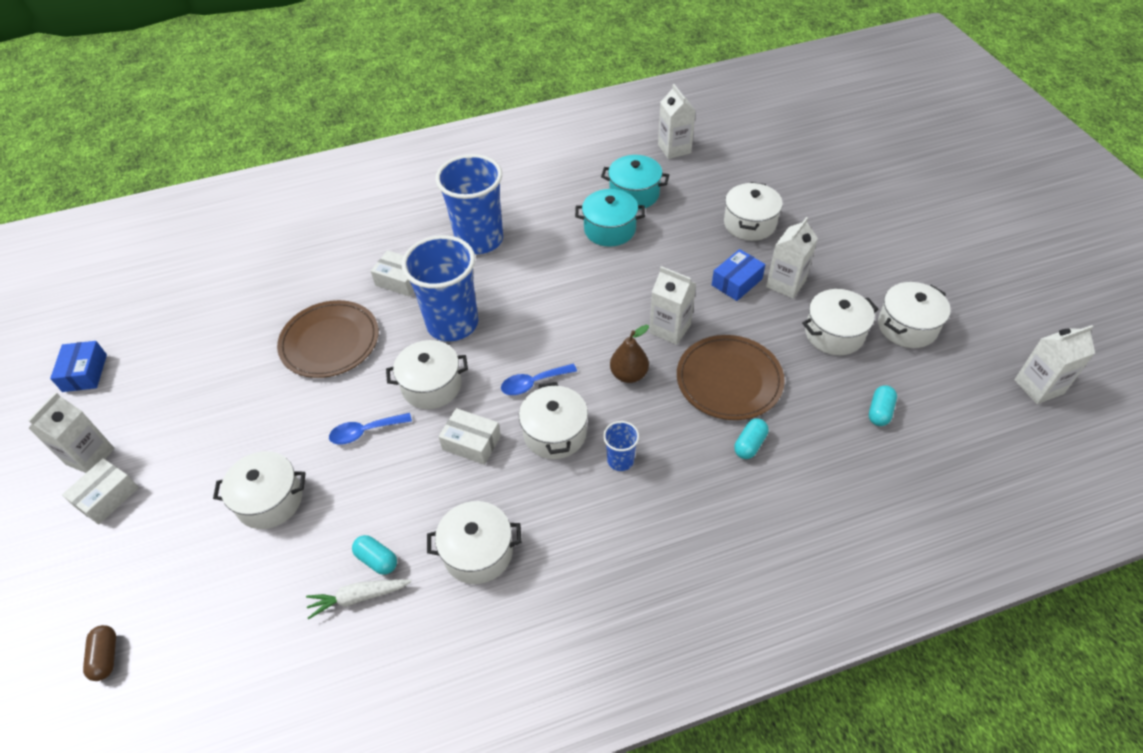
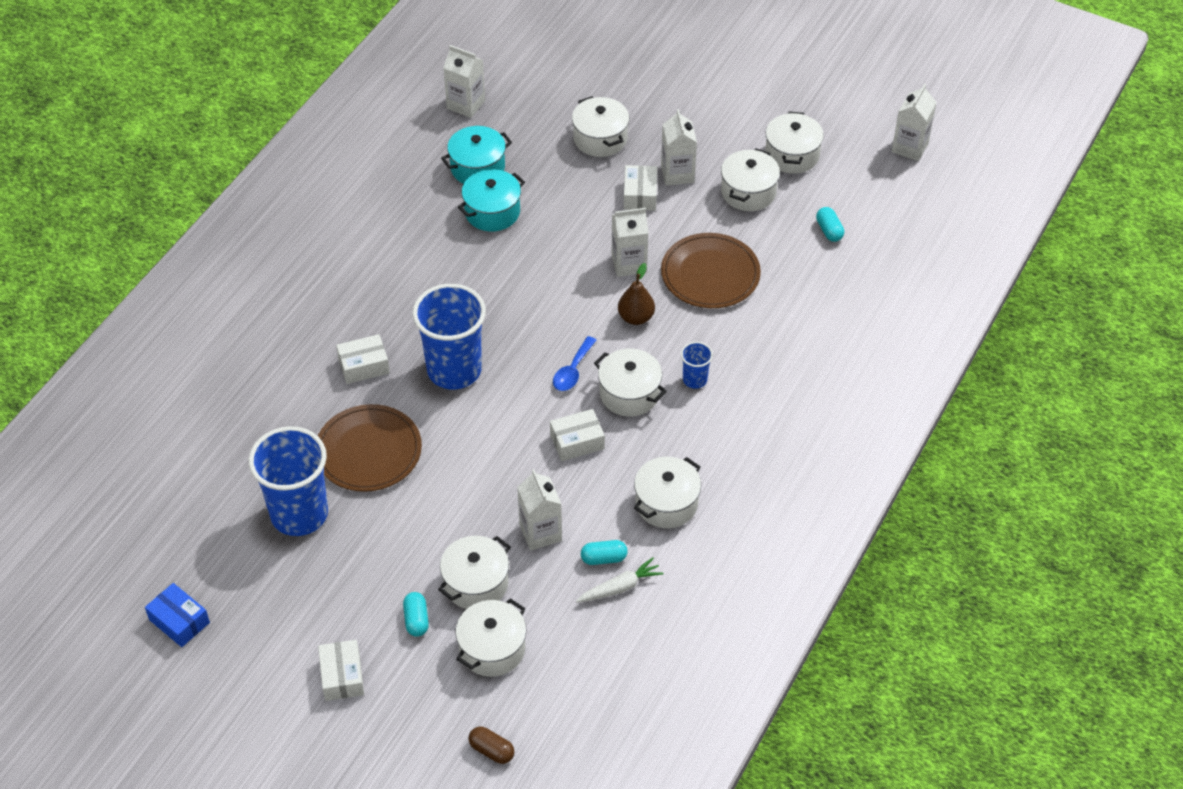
camera: 45 degrees left, 0 degrees up
white carton [28,392,115,473] -> white carton moved to [517,469,562,551]
white carrot [306,579,412,619] -> white carrot turned 150 degrees counterclockwise [576,557,664,603]
blue spoon [329,413,412,444] -> none
white pot [386,340,468,409] -> white pot moved to [456,598,526,677]
blue cup [435,154,503,254] -> blue cup moved to [249,426,328,536]
blue box [712,249,765,301] -> white box [624,165,657,210]
turquoise capsule [734,418,769,459] -> turquoise capsule moved to [403,592,429,637]

